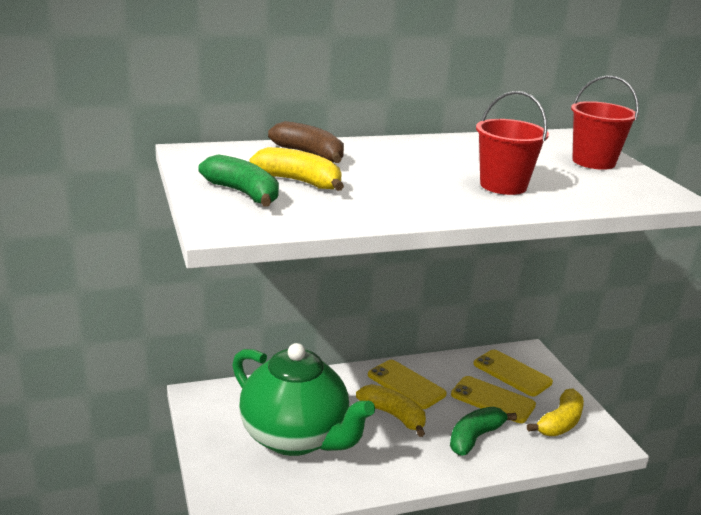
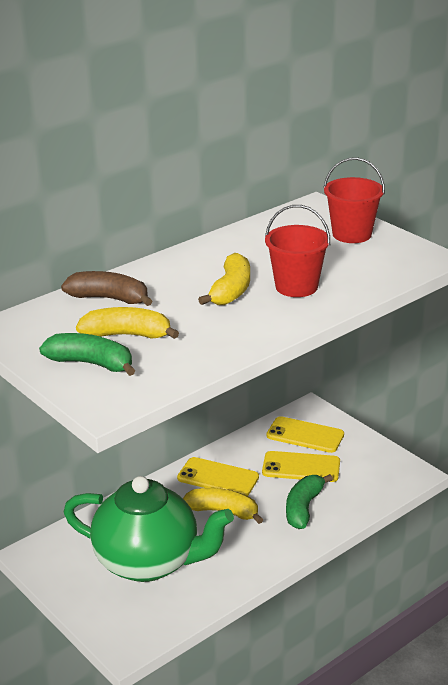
camera: 20 degrees left, 5 degrees up
yellow banana [527,388,584,436] -> yellow banana moved to [198,253,250,305]

